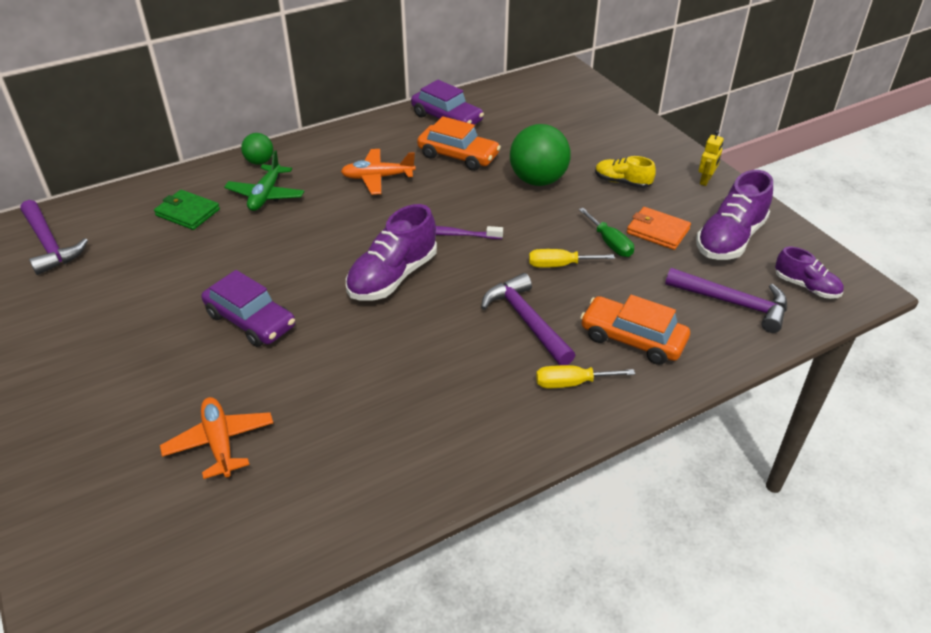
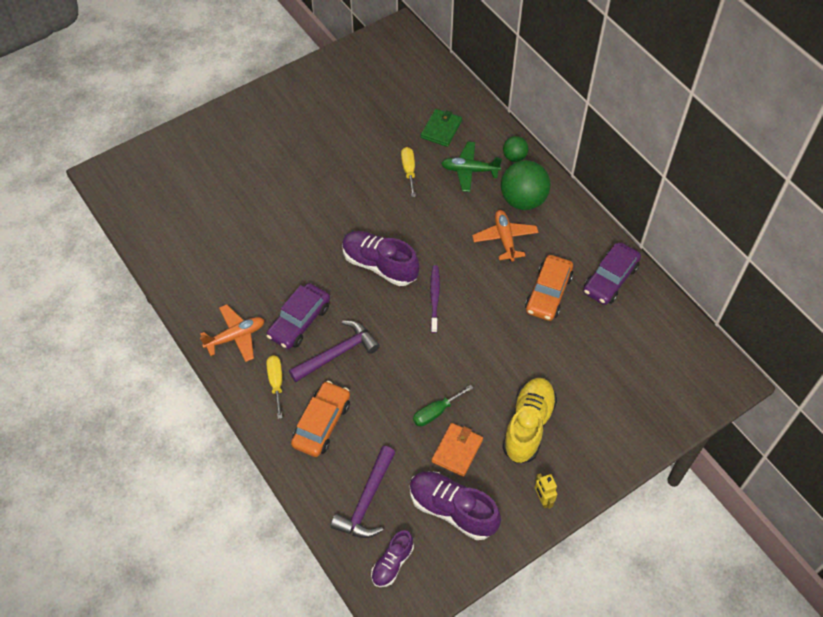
camera: 85 degrees right, 15 degrees up
purple hammer [20,200,88,275] -> none
orange plane [160,397,273,479] -> orange plane moved to [200,304,264,362]
purple car [202,270,295,347] -> purple car moved to [266,283,330,349]
green ball [510,124,571,186] -> green ball moved to [501,160,551,210]
yellow screwdriver [529,249,615,268] -> yellow screwdriver moved to [401,147,416,197]
yellow shoe [595,156,656,188] -> yellow shoe [502,378,557,463], size x1.72
yellow robot [699,130,724,186] -> yellow robot turned 45 degrees clockwise [535,473,557,509]

